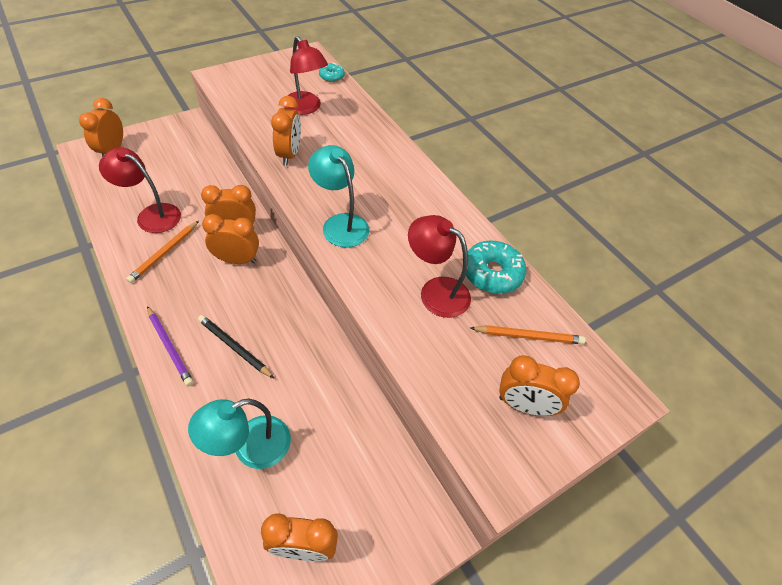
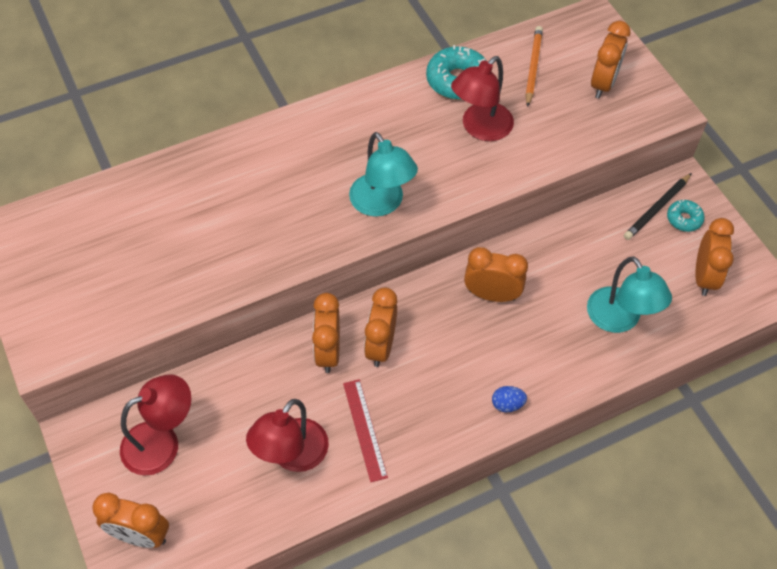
camera: 80 degrees left, 5 degrees up
orange pencil [126,221,199,283] -> red ruler [343,379,388,482]
purple pencil [147,306,193,386] -> blue egg [492,386,527,412]
black pencil [198,315,275,379] -> black pencil moved to [624,173,692,240]
orange clock [271,96,301,166] -> orange clock moved to [464,247,528,302]
red lamp [284,36,328,115] -> red lamp moved to [120,374,191,476]
turquoise lamp [308,145,369,248] -> turquoise lamp turned 90 degrees counterclockwise [349,132,418,217]
turquoise donut [319,62,345,82] -> turquoise donut moved to [667,200,705,232]

